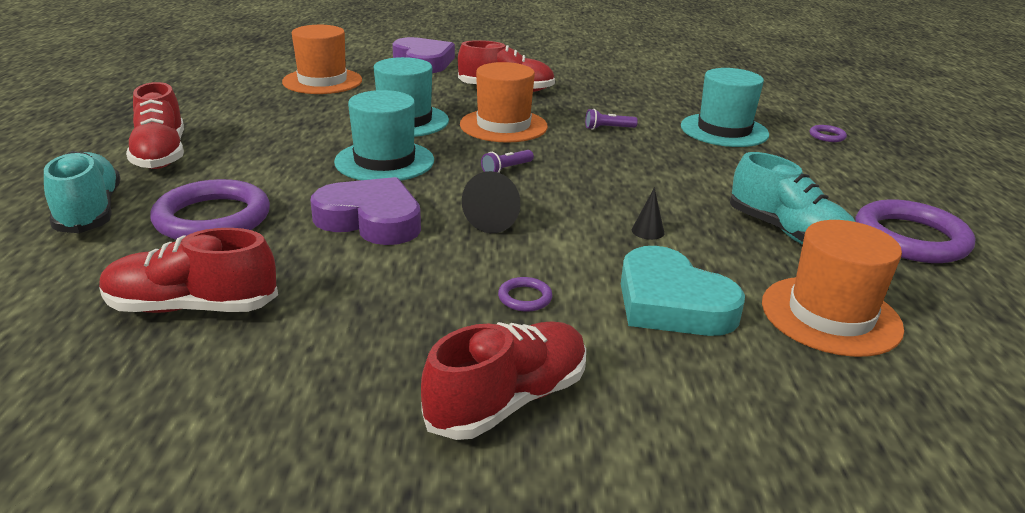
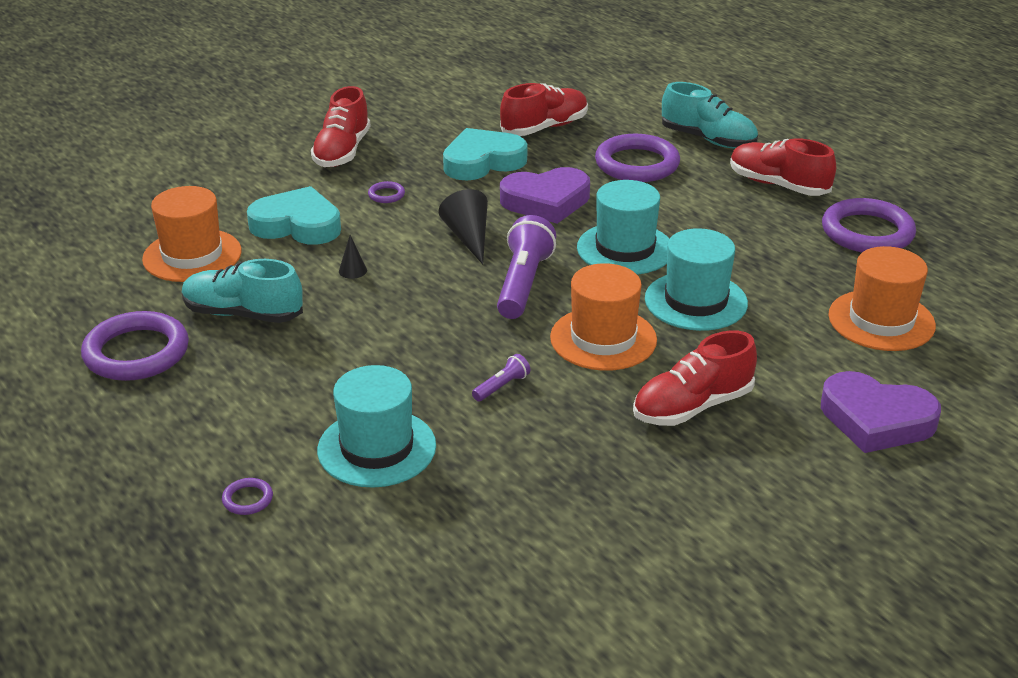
camera: 145 degrees right, 5 degrees up
purple flashlight [481,150,534,173] -> purple flashlight [497,215,556,319], size x2.14
none -> turquoise heart [443,128,527,180]
none -> purple ring [822,198,916,252]

